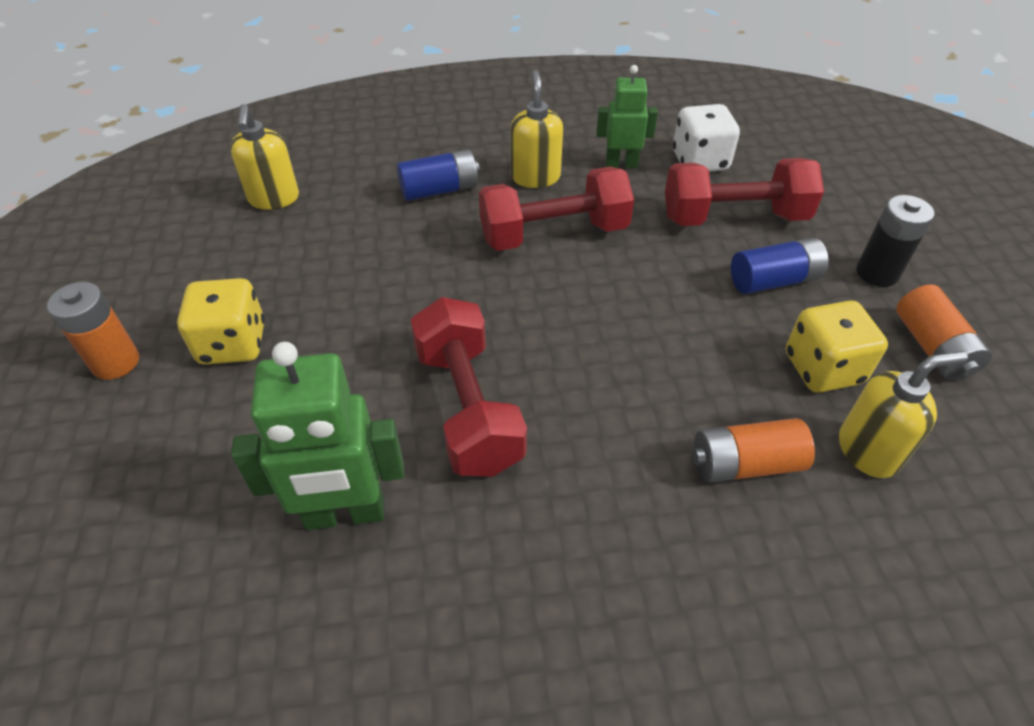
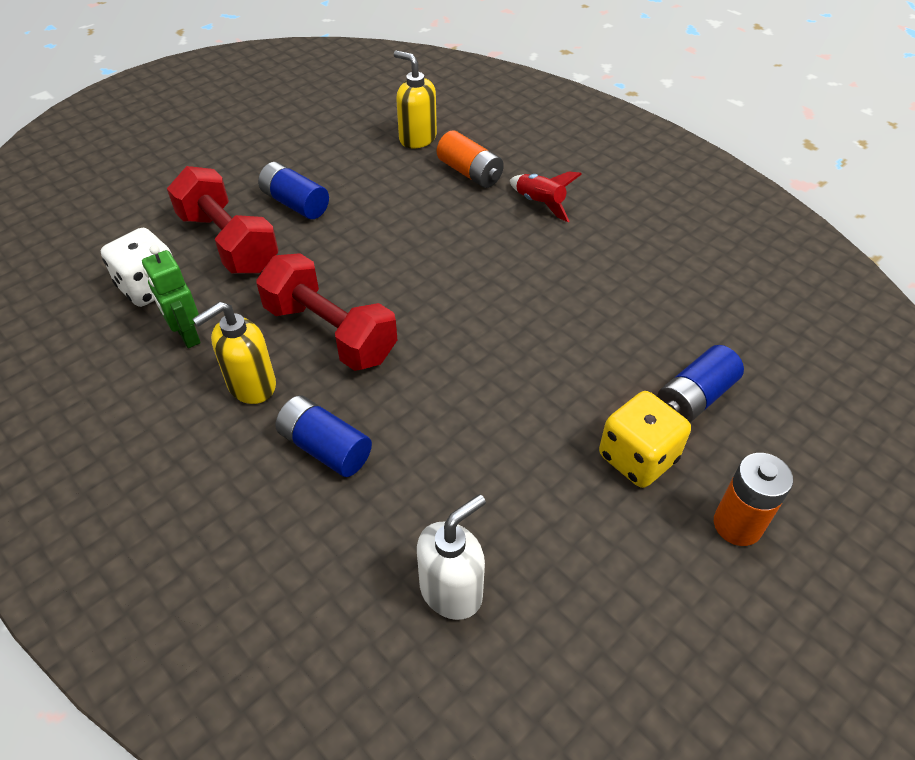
camera: 125 degrees left, 0 degrees up
yellow soap dispenser [230,104,299,210] -> white soap dispenser [417,494,486,620]
green robot [231,342,404,530] -> none
red dumbbell [410,297,527,477] -> none
yellow dice [786,300,888,393] -> none
black battery [857,195,934,287] -> none
orange battery [896,284,992,381] -> none
none -> red rocket [510,172,582,222]
none -> blue battery [657,345,744,423]

